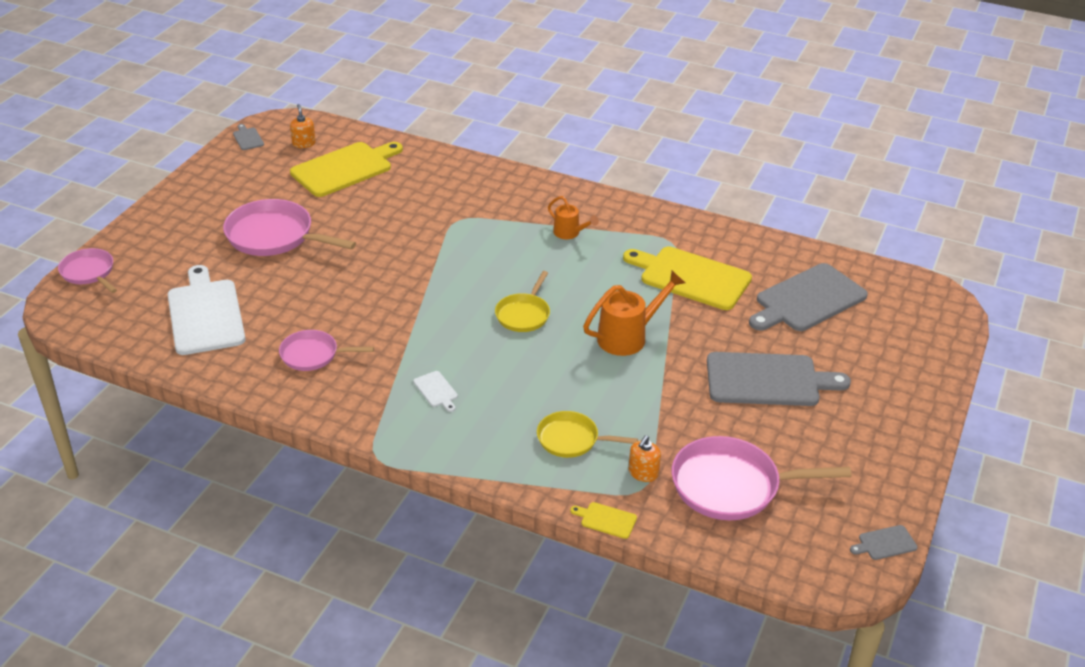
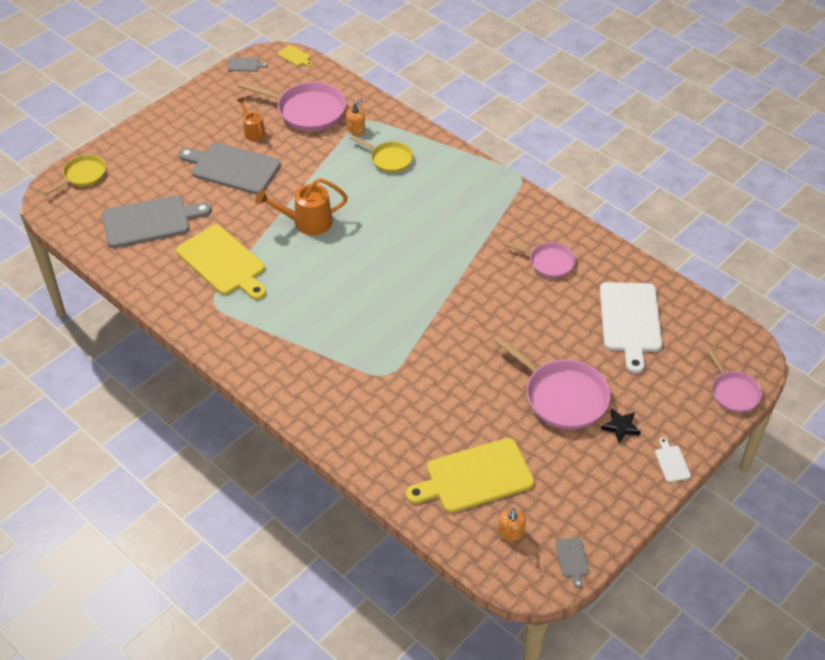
camera: 160 degrees left, 10 degrees up
white cutting board [413,371,458,412] -> white cutting board moved to [655,437,691,482]
yellow pan [495,271,550,332] -> yellow pan moved to [44,155,106,195]
orange watering can [548,196,599,239] -> orange watering can moved to [237,97,266,141]
yellow cutting board [570,502,637,539] -> yellow cutting board moved to [278,45,313,67]
none -> black star [601,408,641,443]

